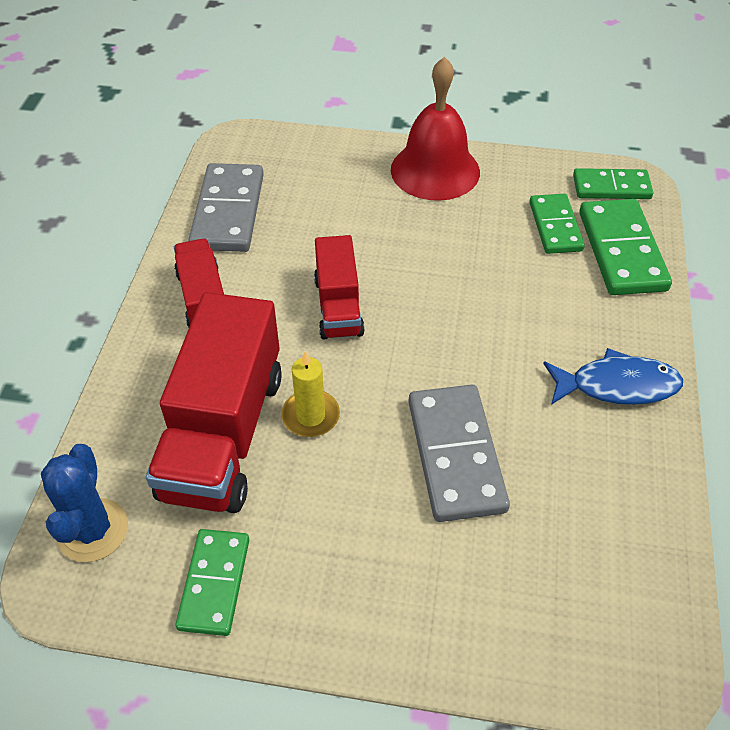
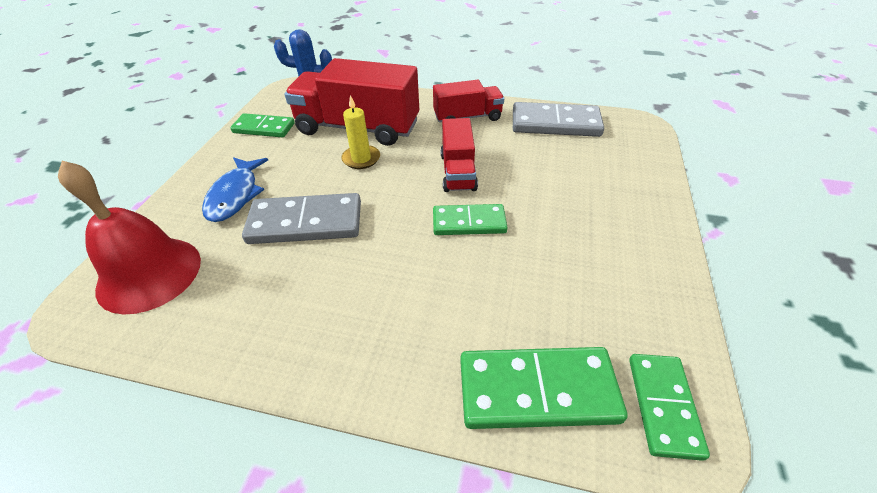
camera: 95 degrees right, 5 degrees down
red truck [314,235,365,340] -> red truck turned 90 degrees counterclockwise [441,118,478,192]
red bell [391,57,480,201] -> red bell moved to [58,161,201,314]
green domino [529,194,585,254] -> green domino moved to [433,204,508,235]
blue fish [543,348,683,405] -> blue fish moved to [202,157,268,222]

